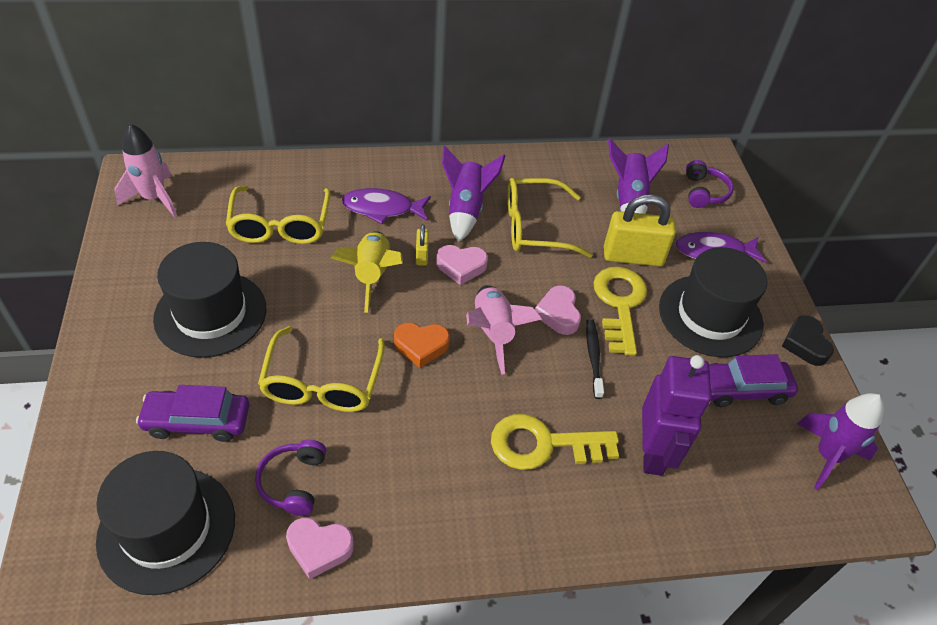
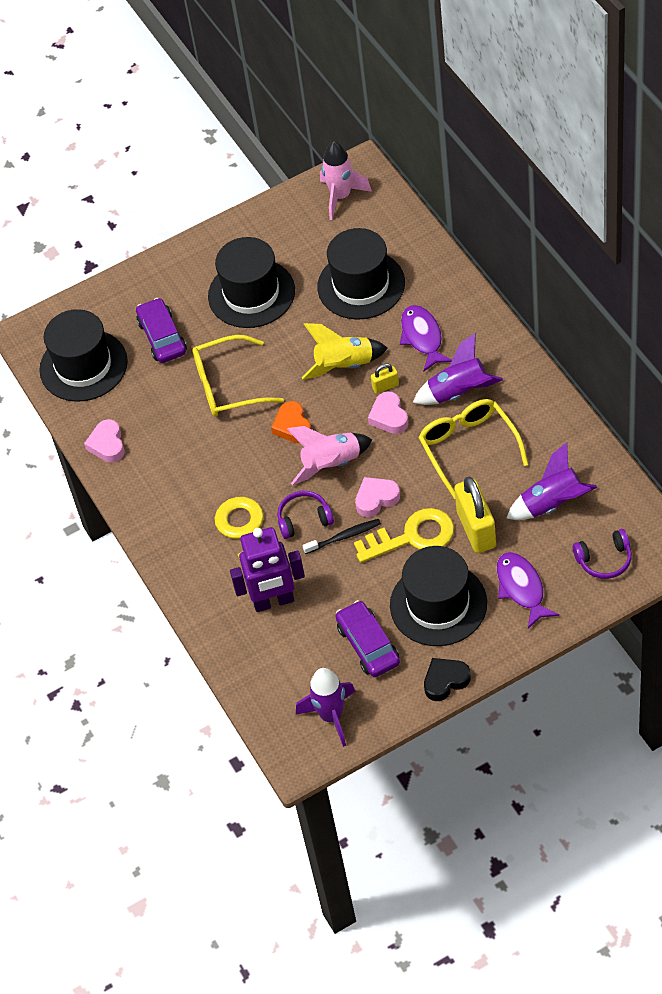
camera: 80 degrees right, 5 degrees up
yellow glasses [226,186,331,244] -> black hat [317,228,405,320]
purple headphones [255,440,326,516] -> purple headphones moved to [277,491,334,539]

